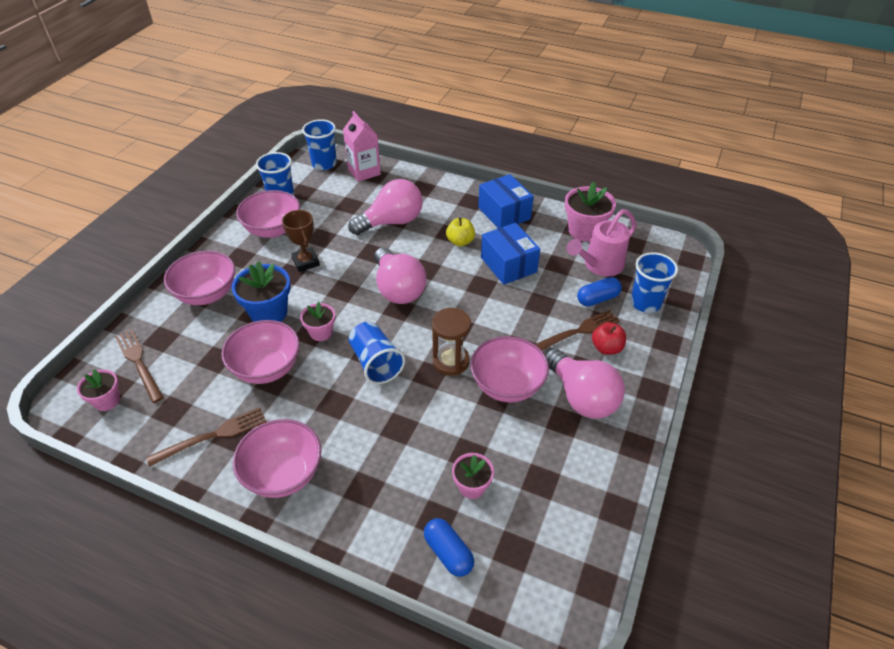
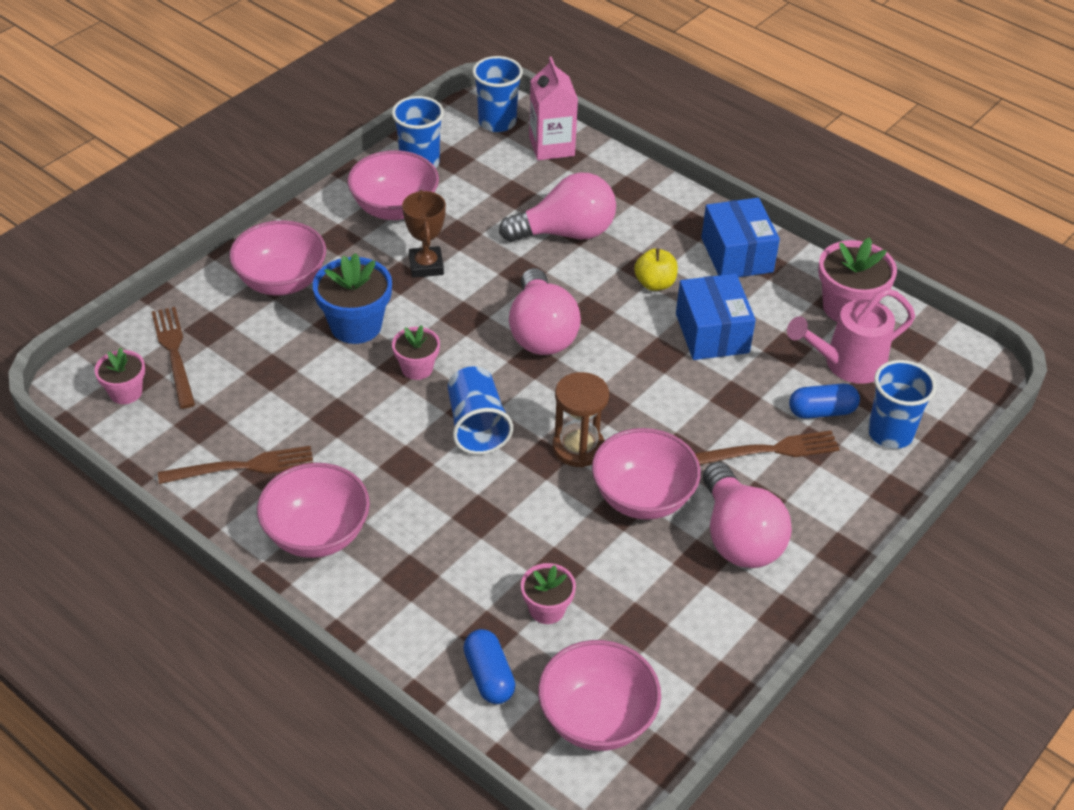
camera: 15 degrees right, 0 degrees up
pink bowl [222,320,300,384] -> pink bowl moved to [538,640,661,751]
red apple [592,322,626,355] -> none

